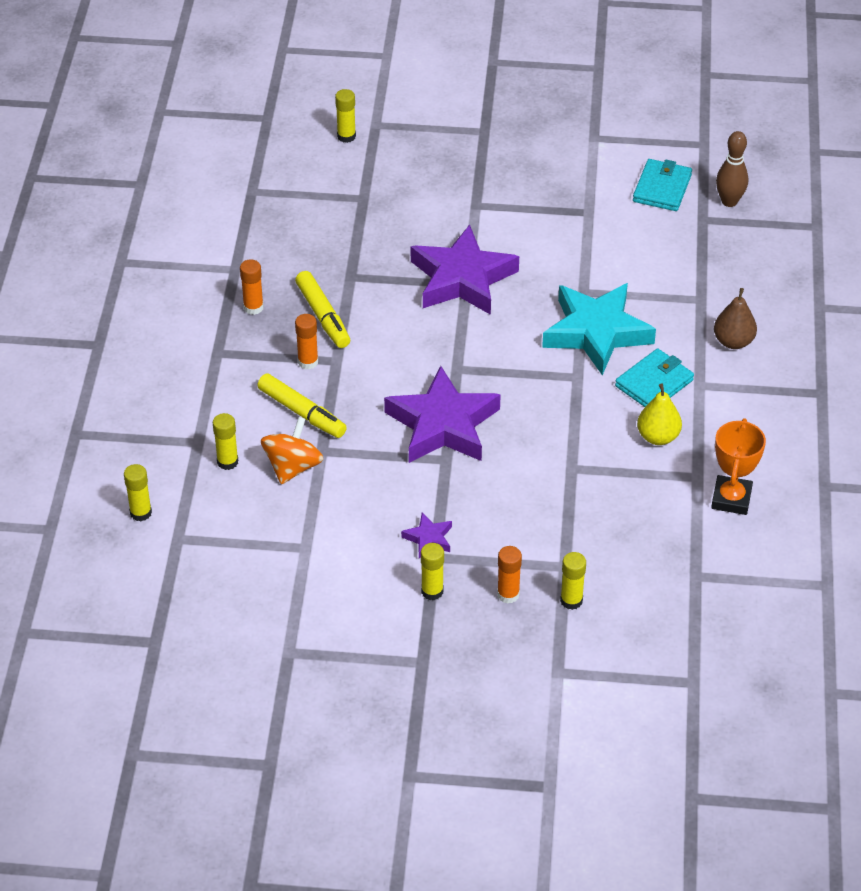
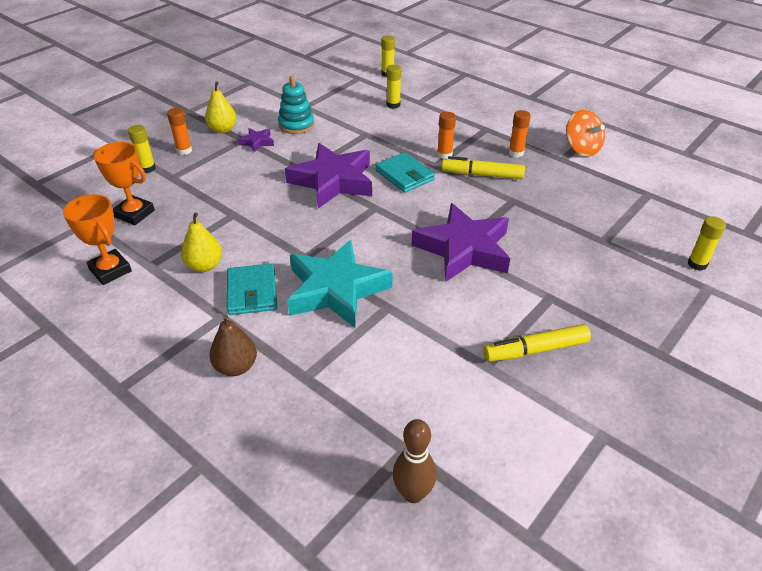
camera: 125 degrees right, 5 degrees down
yellow marker [257,373,347,438] -> yellow marker moved to [483,324,591,362]
orange spinning top [261,417,324,484] -> orange spinning top moved to [566,110,605,157]
yellow glue stick [421,543,444,600] -> yellow pear [205,81,237,133]
turquoise wallet [633,159,692,211] -> turquoise wallet moved to [375,152,435,193]
none -> orange trophy [93,142,155,225]
none -> turquoise stacking toy [278,76,314,134]

